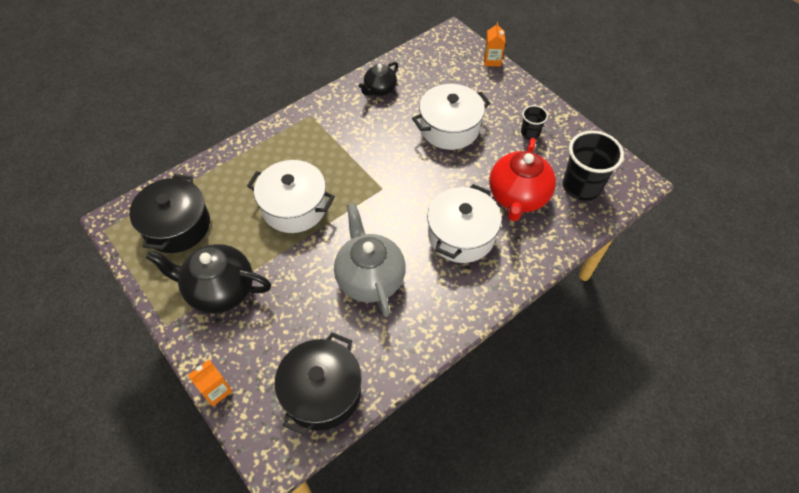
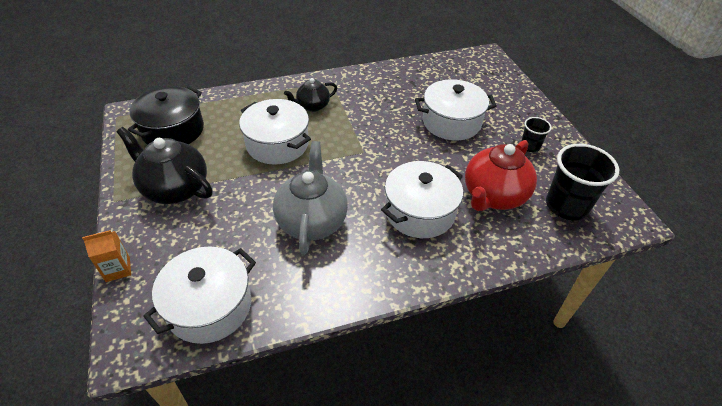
camera: 20 degrees right, 10 degrees down
black pot [275,332,362,435] -> white pot [143,246,256,344]
black teapot [359,62,398,96] -> black teapot moved to [284,78,337,112]
orange carton [484,22,506,67] -> none

